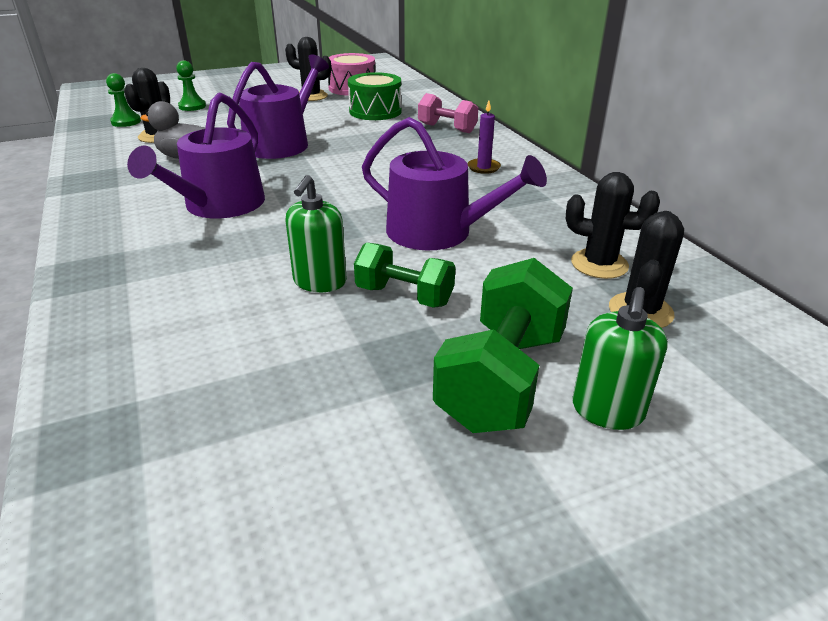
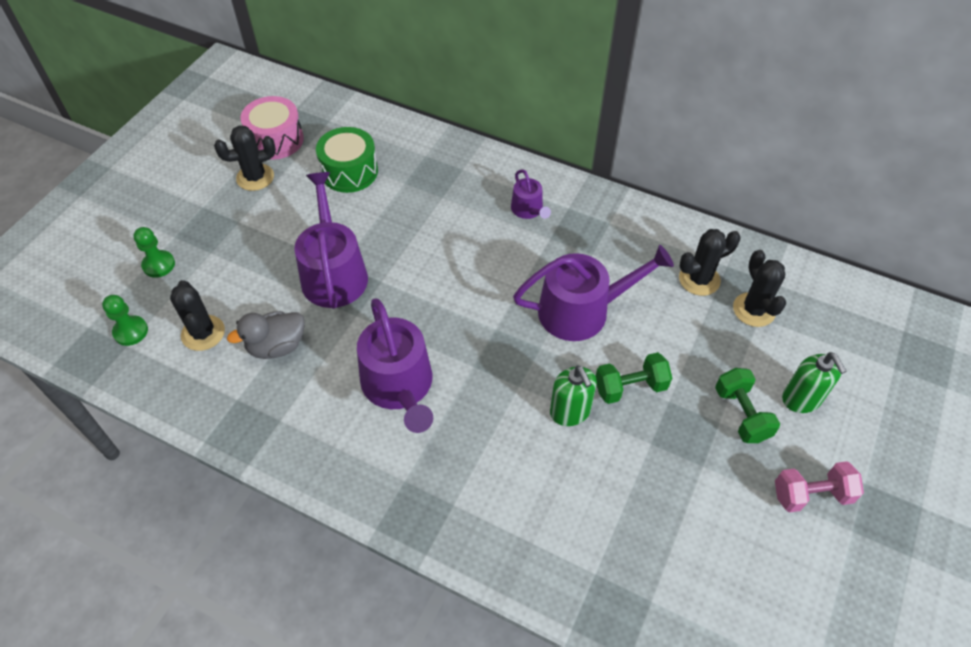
camera: 40 degrees left, 20 degrees up
pink dumbbell [418,93,478,133] -> pink dumbbell moved to [775,461,864,513]
green dumbbell [433,258,573,433] -> green dumbbell [715,368,780,443], size x0.62
purple candle [468,101,501,174] -> purple watering can [511,170,551,219]

